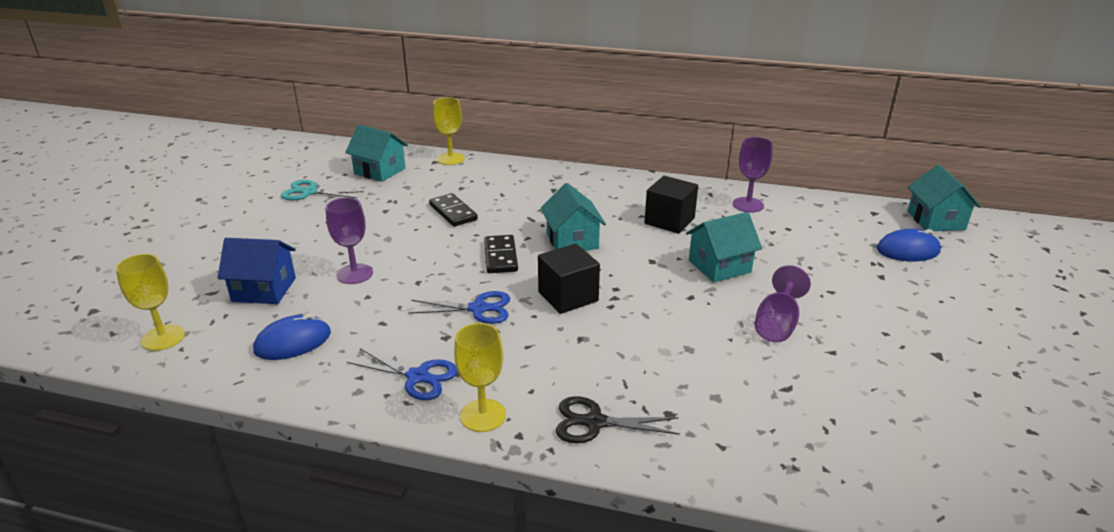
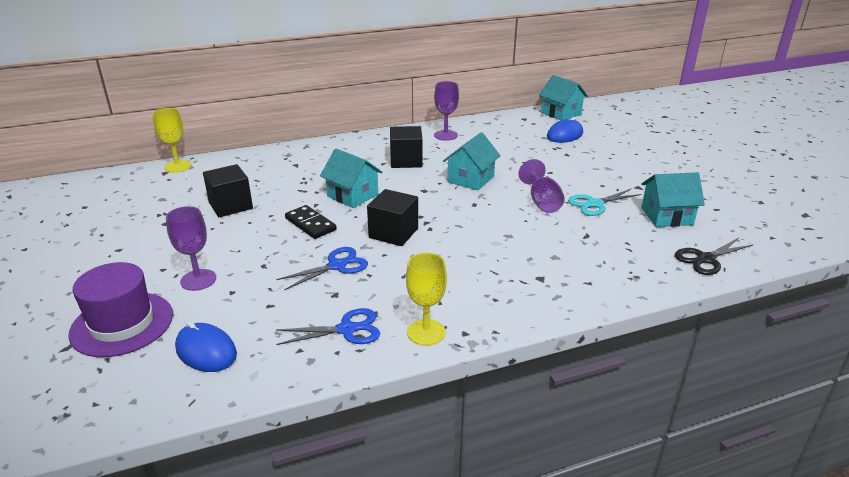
camera: 35 degrees left, 0 degrees up
yellow goblet [116,254,185,351] -> none
blue house [217,238,296,304] -> purple hat [68,262,173,357]
blue mouse [253,313,331,360] -> blue mouse turned 75 degrees counterclockwise [175,321,237,372]
turquoise scissors [281,180,364,200] -> turquoise scissors moved to [568,189,641,216]
turquoise house [345,125,408,182] -> turquoise house moved to [641,172,705,227]
black domino [429,193,478,227] -> black cube [203,164,253,217]
black scissors [556,396,680,443] -> black scissors moved to [675,238,754,275]

